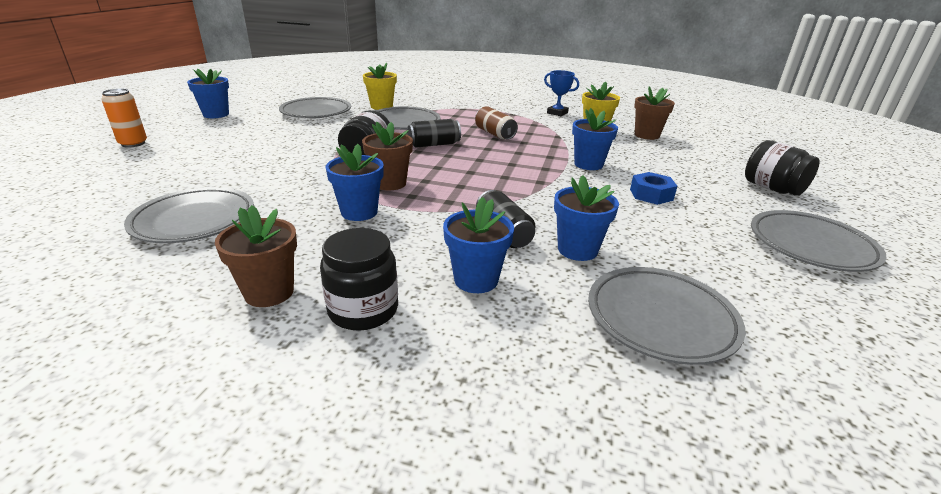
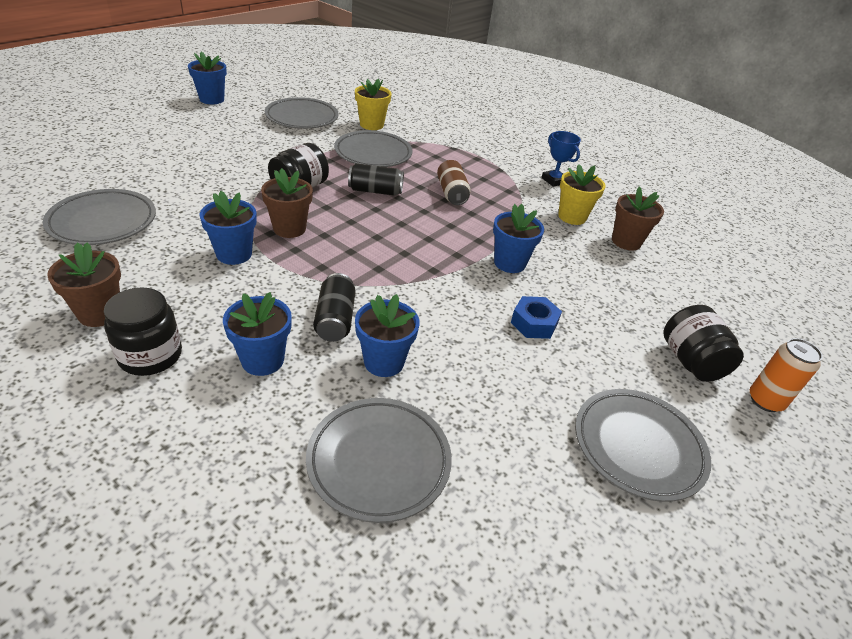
camera: 20 degrees right, 10 degrees up
orange can [102,88,147,148] -> orange can moved to [750,338,823,412]

